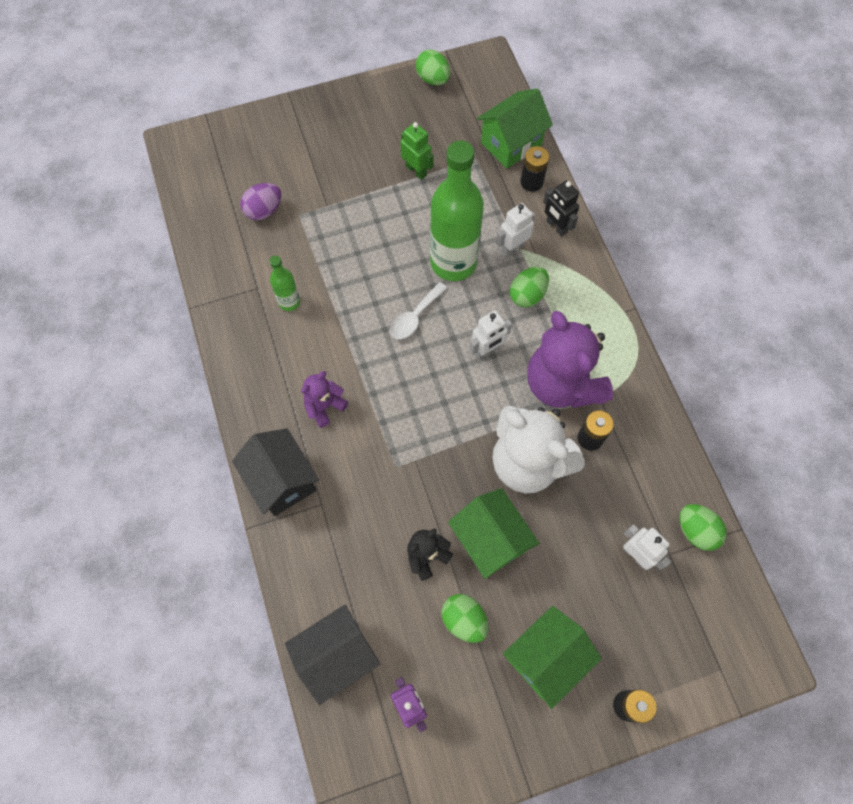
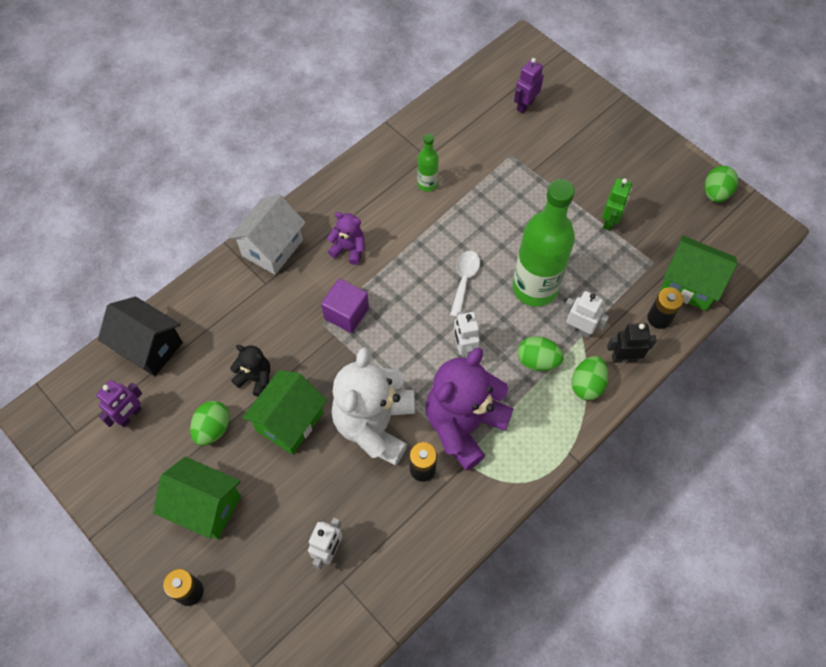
camera: 65 degrees right, 5 degrees down
black house [232,428,319,516] -> white house [229,194,306,275]
purple egg [240,183,282,220] -> none
white spoon [390,282,447,339] -> white spoon turned 90 degrees clockwise [450,251,480,317]
white robot [470,310,512,359] -> white robot turned 45 degrees clockwise [453,312,480,358]
black robot [543,181,579,237] -> black robot turned 60 degrees clockwise [607,323,657,363]
green egg [680,504,727,551] -> green egg moved to [571,356,608,400]
none -> purple cube [321,278,369,333]
none -> purple robot [514,58,544,113]

